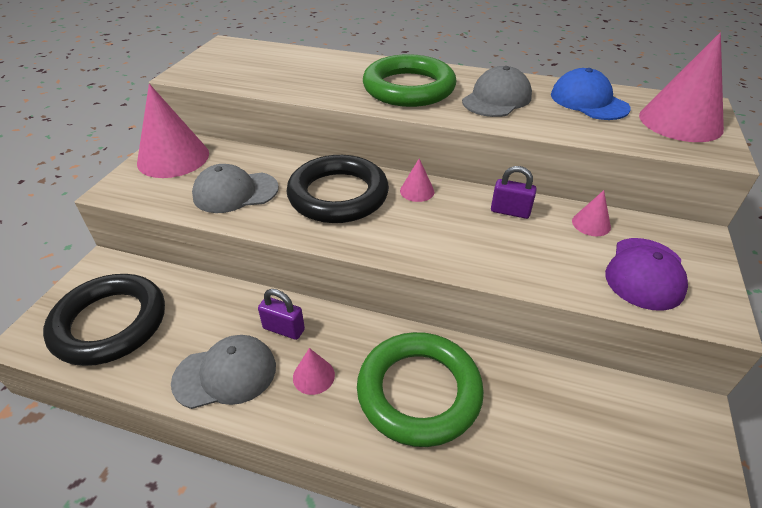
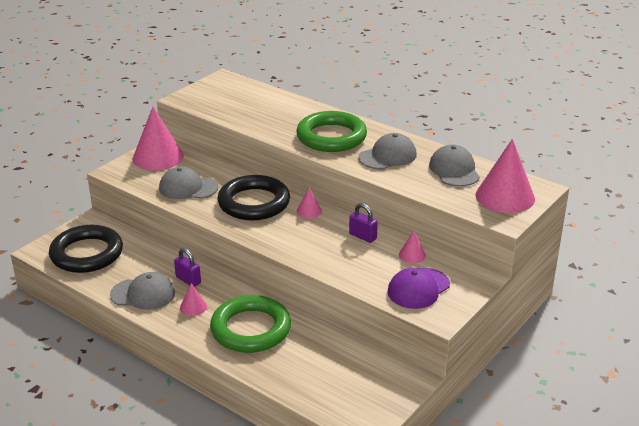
camera: 20 degrees right, 10 degrees down
blue cap [551,68,630,120] -> grey cap [429,145,480,187]

